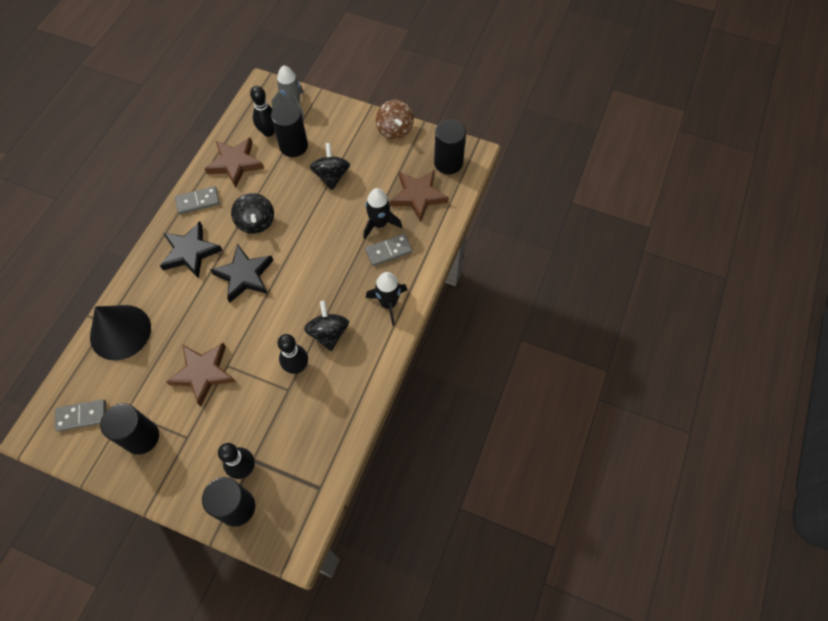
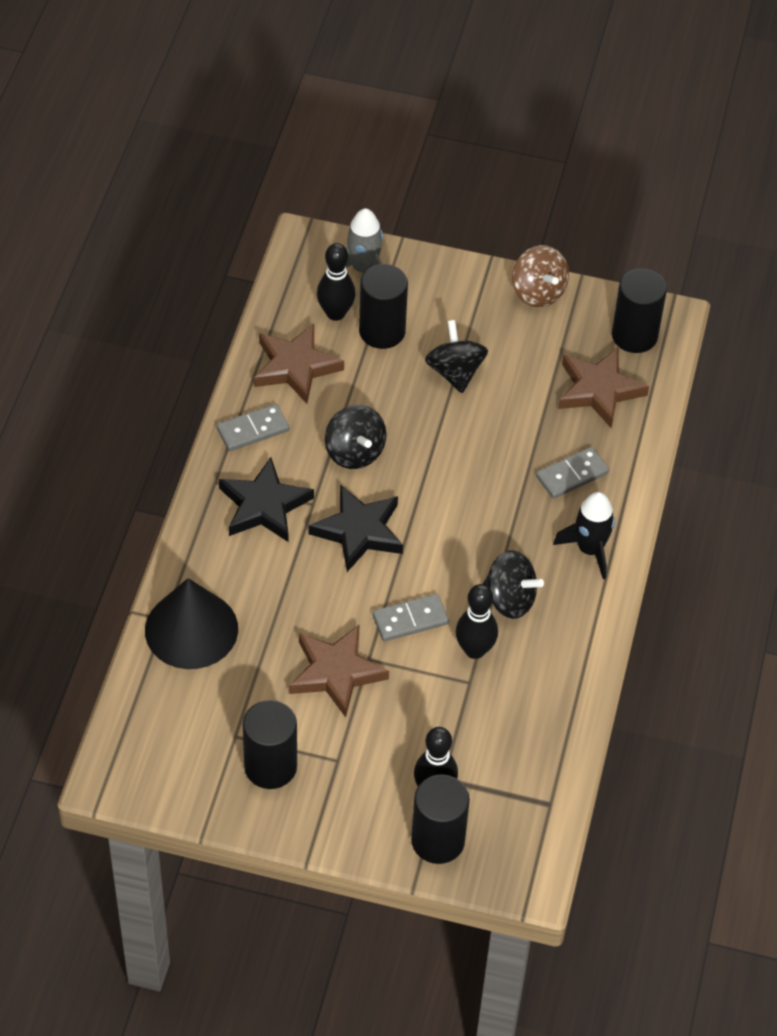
camera: 10 degrees left, 10 degrees down
grey domino [55,399,106,431] -> grey domino moved to [373,594,449,641]
black spinning top [304,301,349,351] -> black spinning top turned 135 degrees clockwise [483,550,544,619]
black rocket [363,188,402,239] -> none

